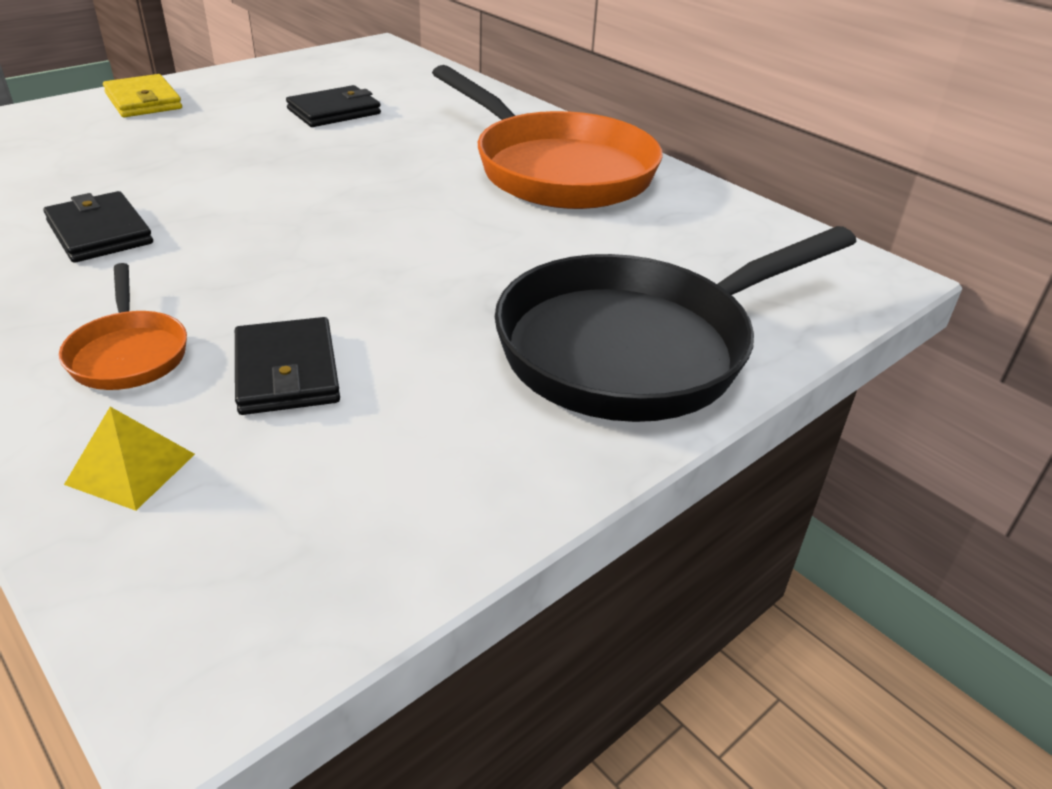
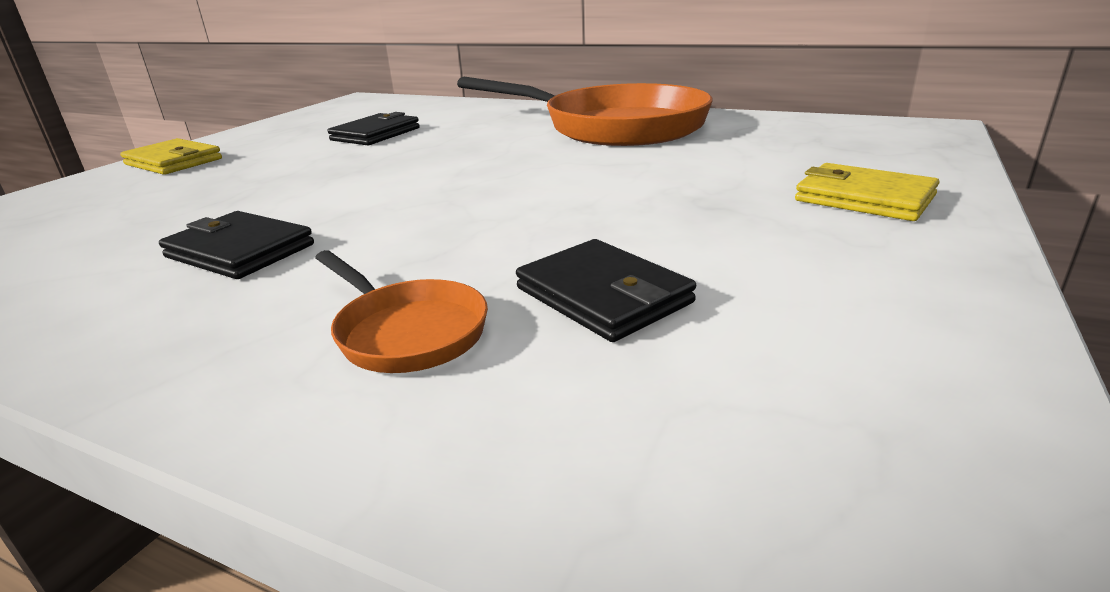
camera: 20 degrees left, 10 degrees down
yellow pyramid [64,407,195,511] -> none
black pan [495,226,857,422] -> yellow wallet [795,163,940,221]

